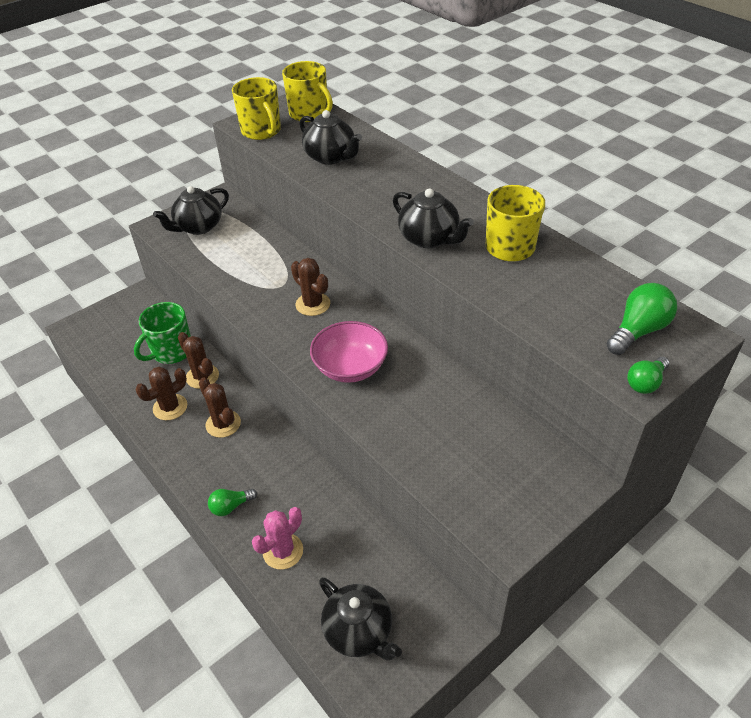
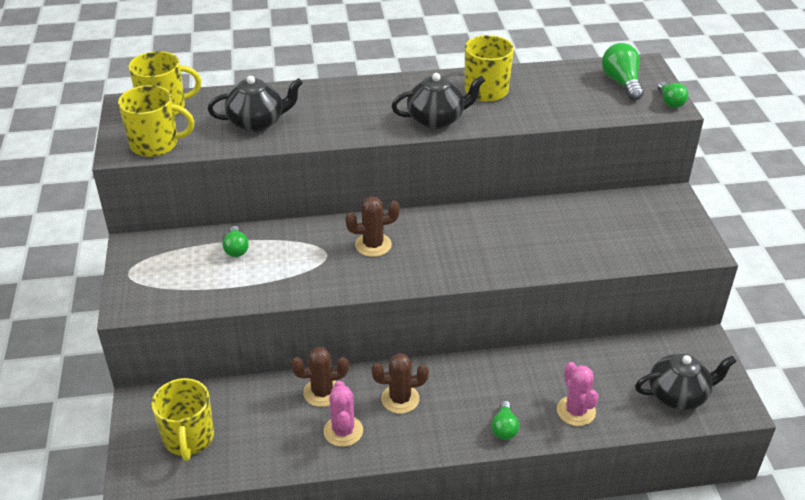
camera: 60 degrees left, 5 degrees down
green mug [134,302,191,364] -> none
brown cactus [136,366,187,420] -> pink cactus [324,381,363,447]
black teapot [153,186,229,235] -> none
pink bowl [310,321,388,383] -> none
none -> yellow mug [151,378,214,461]
none -> green light bulb [223,226,249,257]

